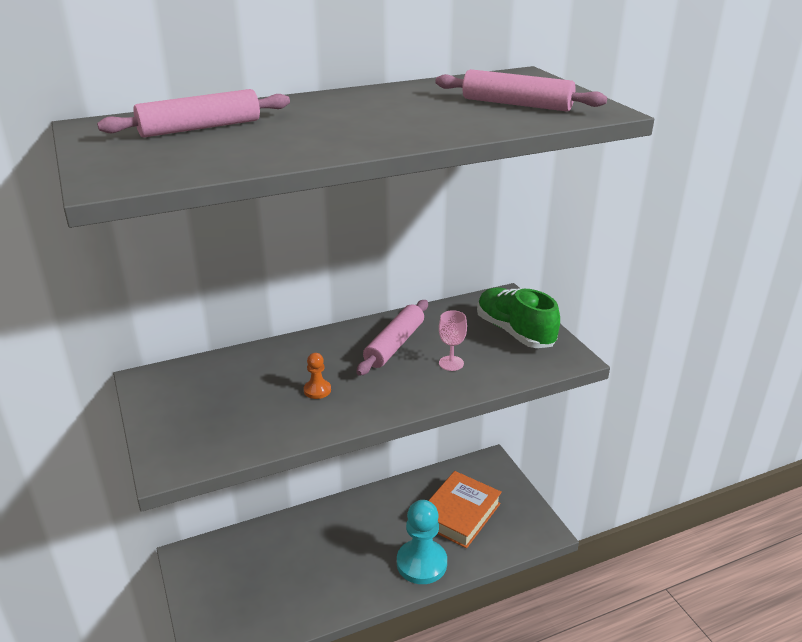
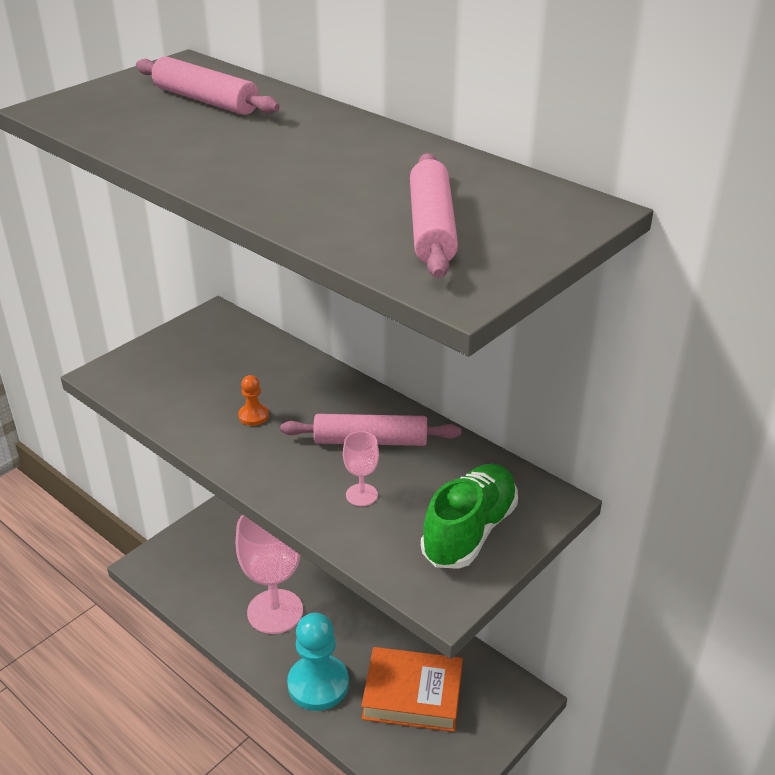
camera: 65 degrees right, 5 degrees up
none -> pink goblet [236,514,303,634]

